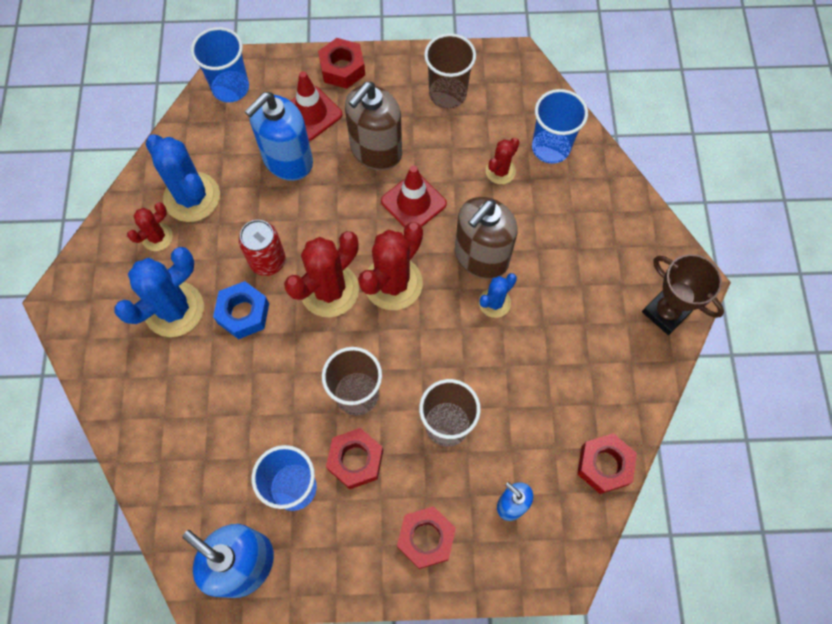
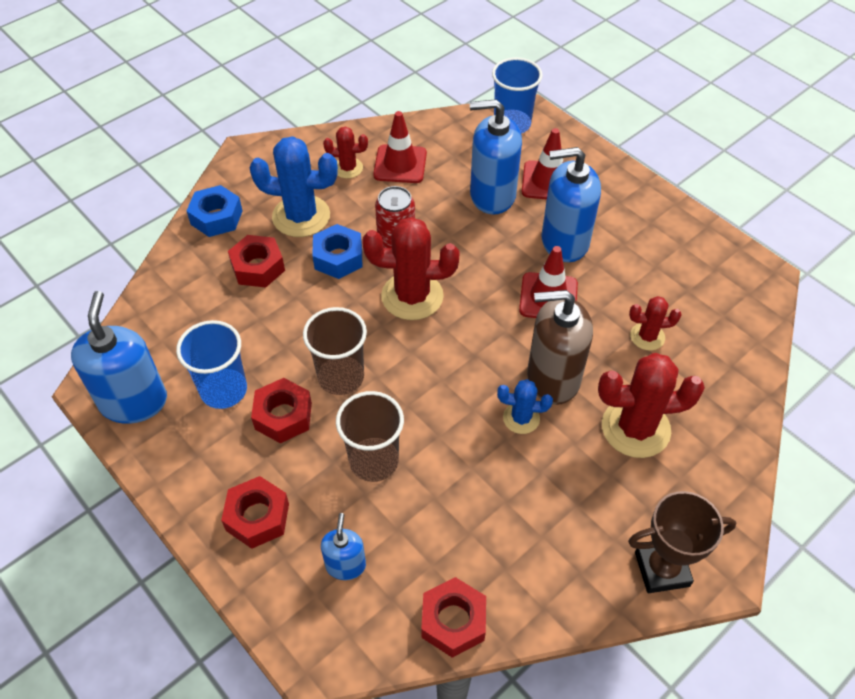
camera: 50 degrees right, 15 degrees down
blue cactus [145,135,220,222] -> red traffic cone [373,111,427,183]
red nut [318,38,365,89] -> red nut moved to [228,235,285,288]
brown soap dispenser [345,82,402,170] -> blue soap dispenser [542,147,601,262]
red cactus [358,222,423,310] -> red cactus moved to [598,353,705,458]
brown cup [424,33,476,109] -> none
blue cup [532,89,588,164] -> none
brown trophy [642,254,724,335] -> brown trophy turned 75 degrees clockwise [628,491,736,593]
none -> blue nut [187,185,243,237]

